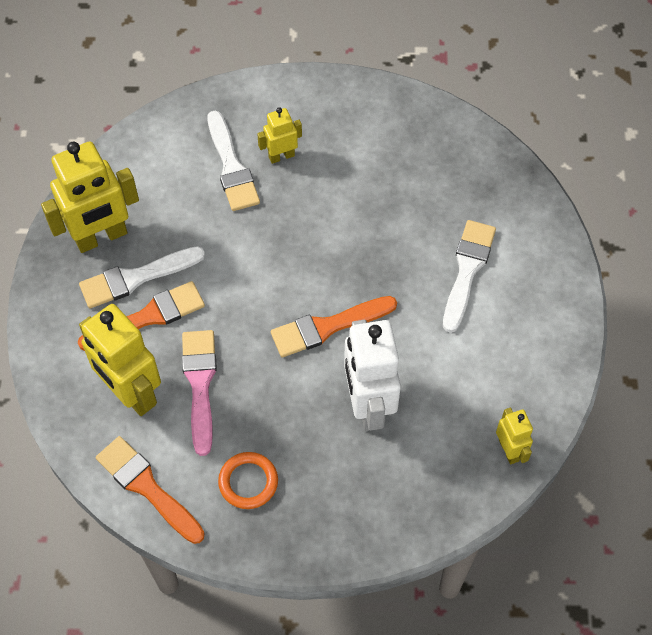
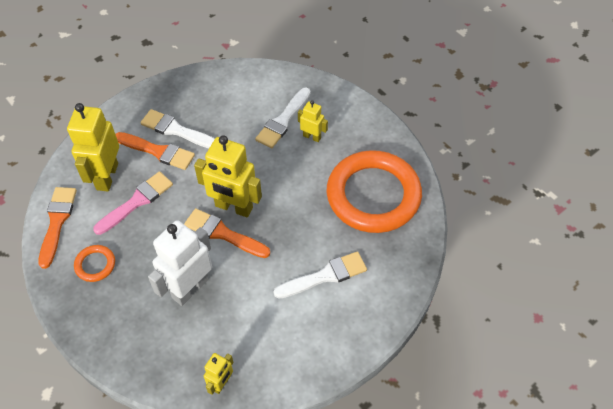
camera: 50 degrees right, 5 degrees down
yellow robot [41,141,139,253] -> yellow robot moved to [194,135,262,218]
none -> orange ring [326,150,422,233]

